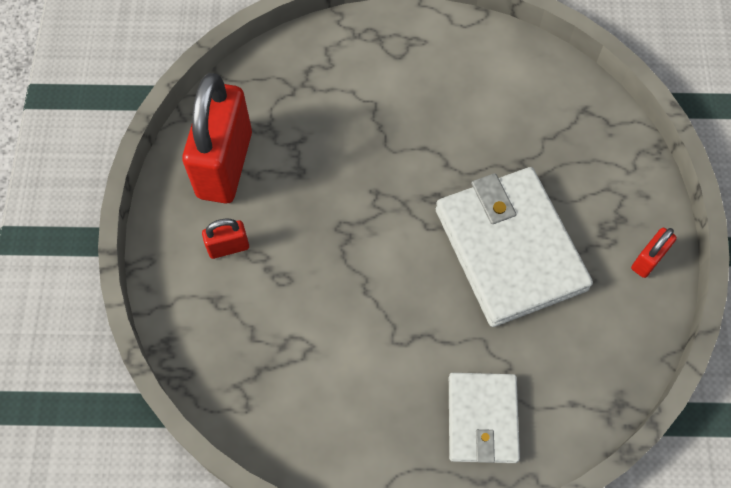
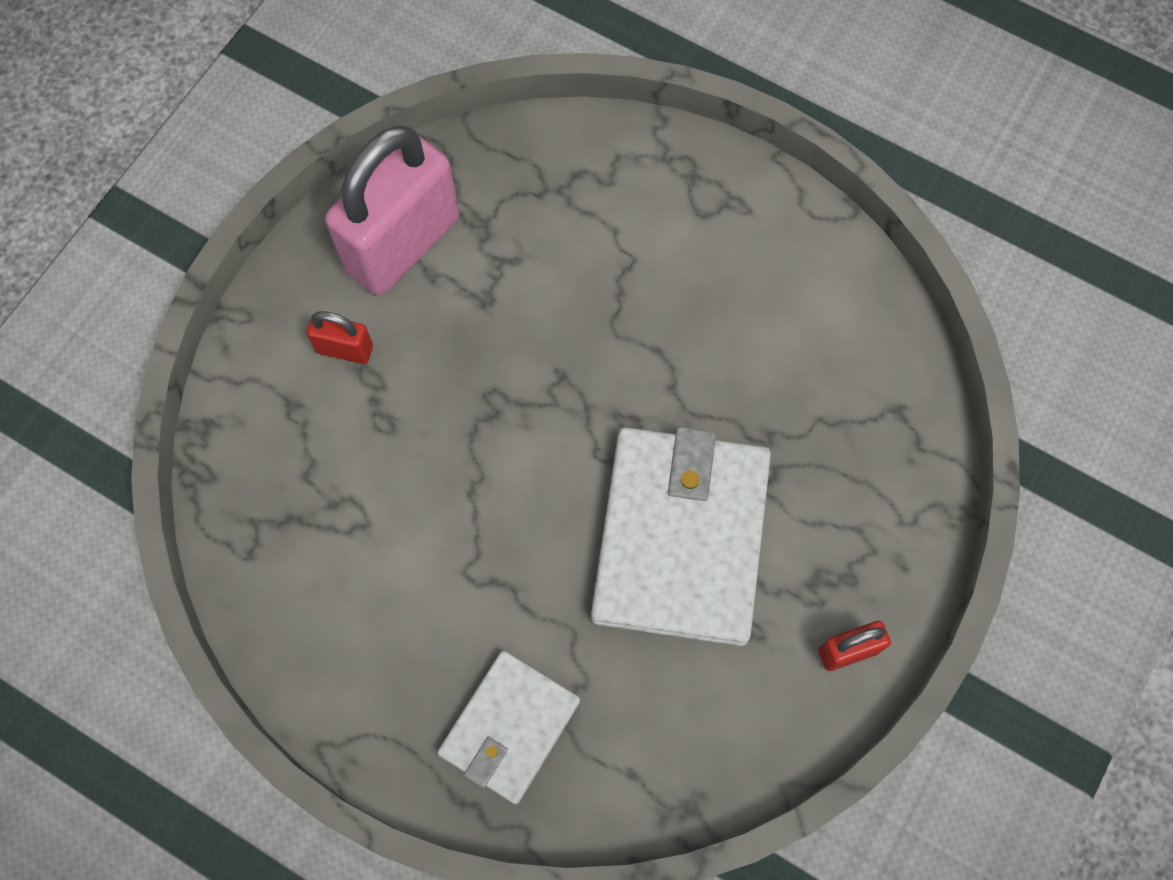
camera: 30 degrees right, 5 degrees up
red padlock [182,73,252,204] -> pink padlock [325,126,459,295]

